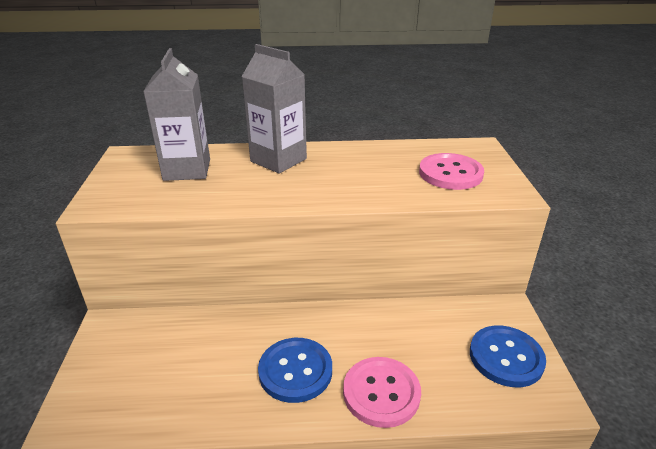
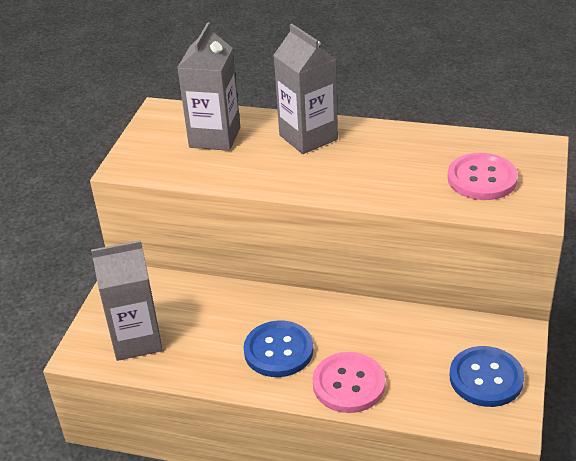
camera: 20 degrees right, 5 degrees up
none -> grey carton [91,240,163,361]

